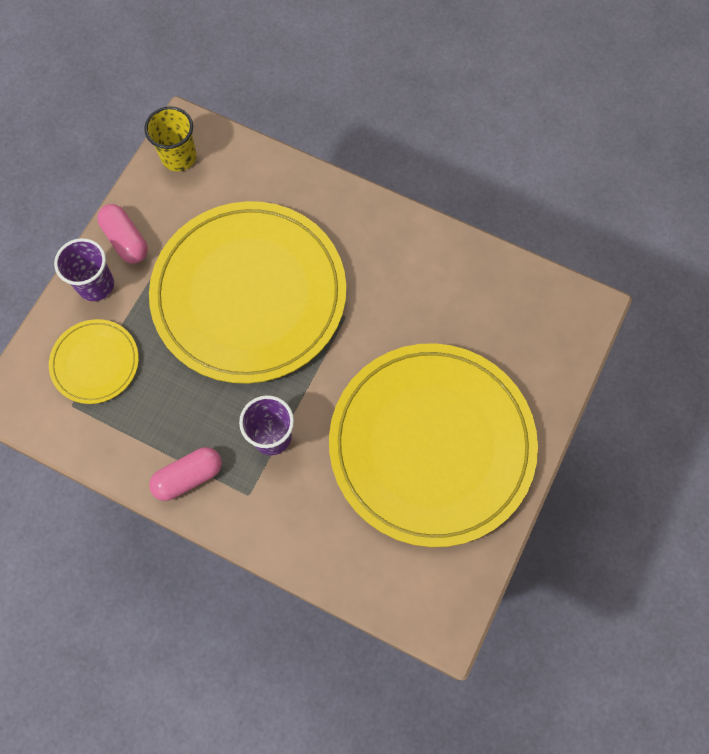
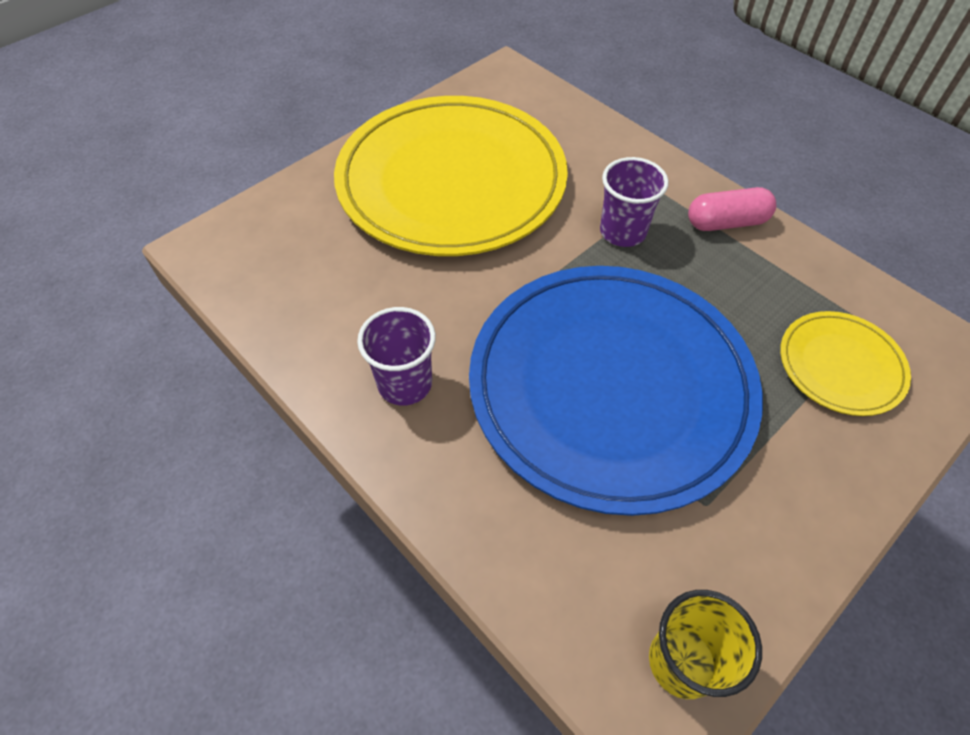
camera: 160 degrees left, 15 degrees down
purple cup [54,238,114,301] -> purple cup moved to [357,307,436,406]
pink capsule [97,204,148,264] -> none
yellow plate [149,201,346,384] -> blue plate [469,266,763,516]

